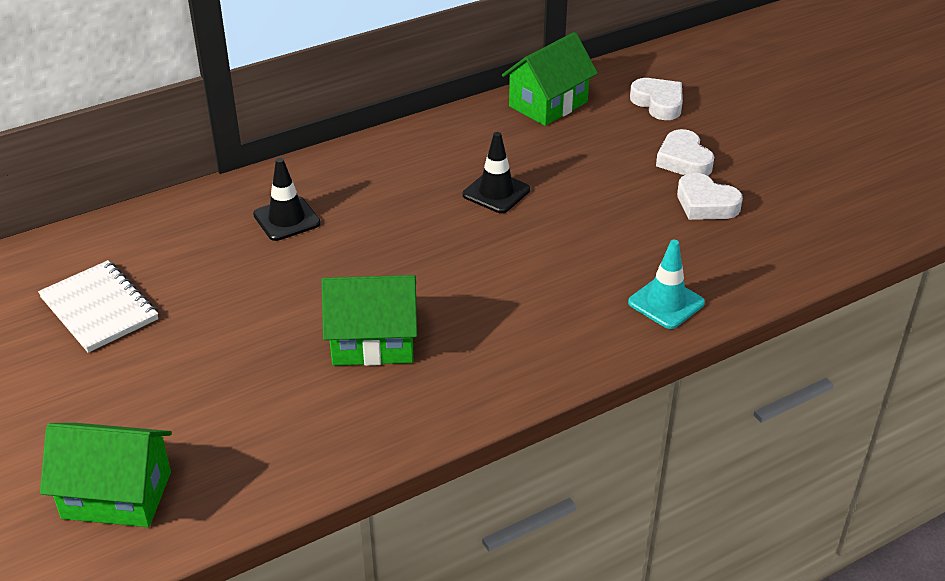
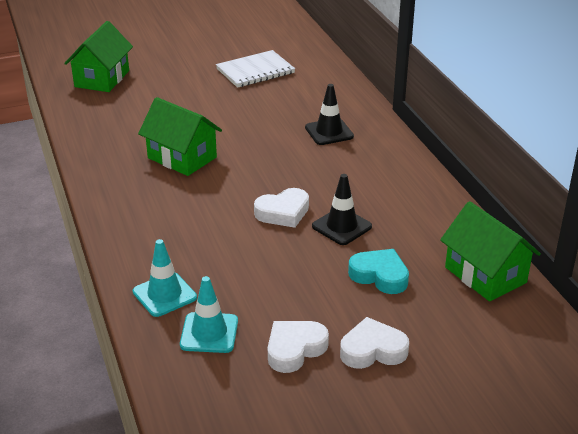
camera: 100 degrees right, 5 degrees down
green house [321,275,417,366] -> green house turned 60 degrees counterclockwise [138,97,222,176]
white heart [630,78,683,120] -> white heart moved to [254,188,309,228]
none -> turquoise traffic cone [180,276,238,353]
none -> turquoise heart [348,249,409,294]

